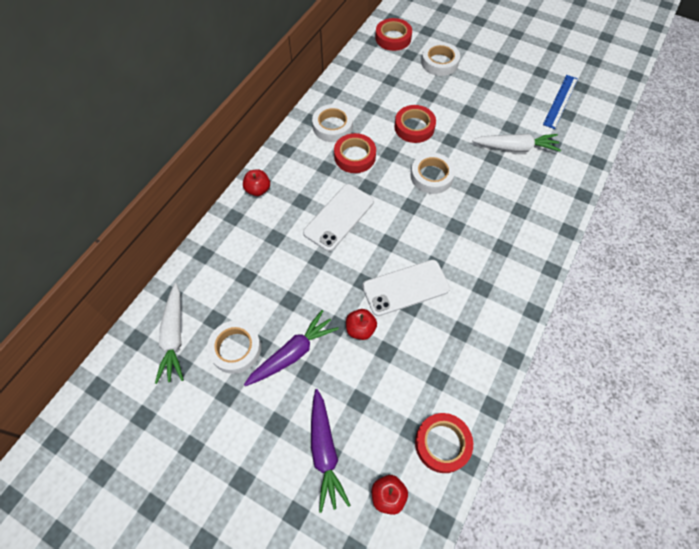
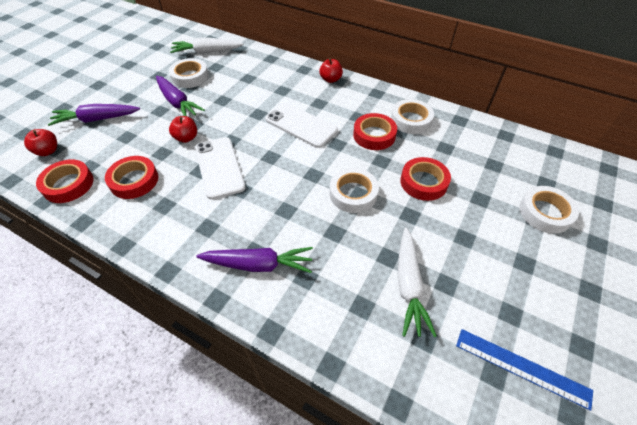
camera: 90 degrees right, 10 degrees down
red tape [375,18,412,51] -> red tape moved to [105,156,158,199]
none -> purple carrot [196,247,313,273]

